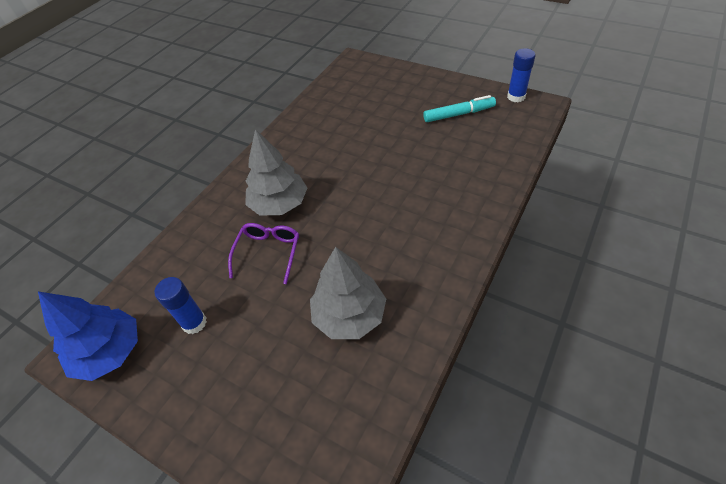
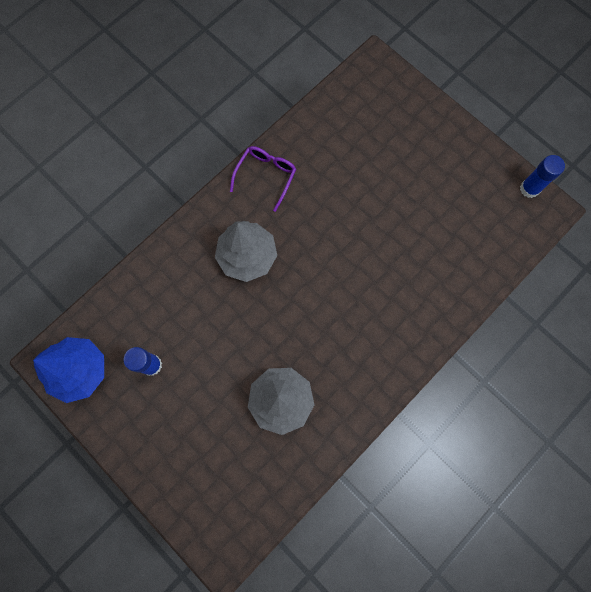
camera: 10 degrees right, 25 degrees up
purple glasses [228,223,299,284] -> purple glasses moved to [230,146,296,212]
turquoise marker [423,95,496,122] -> none

